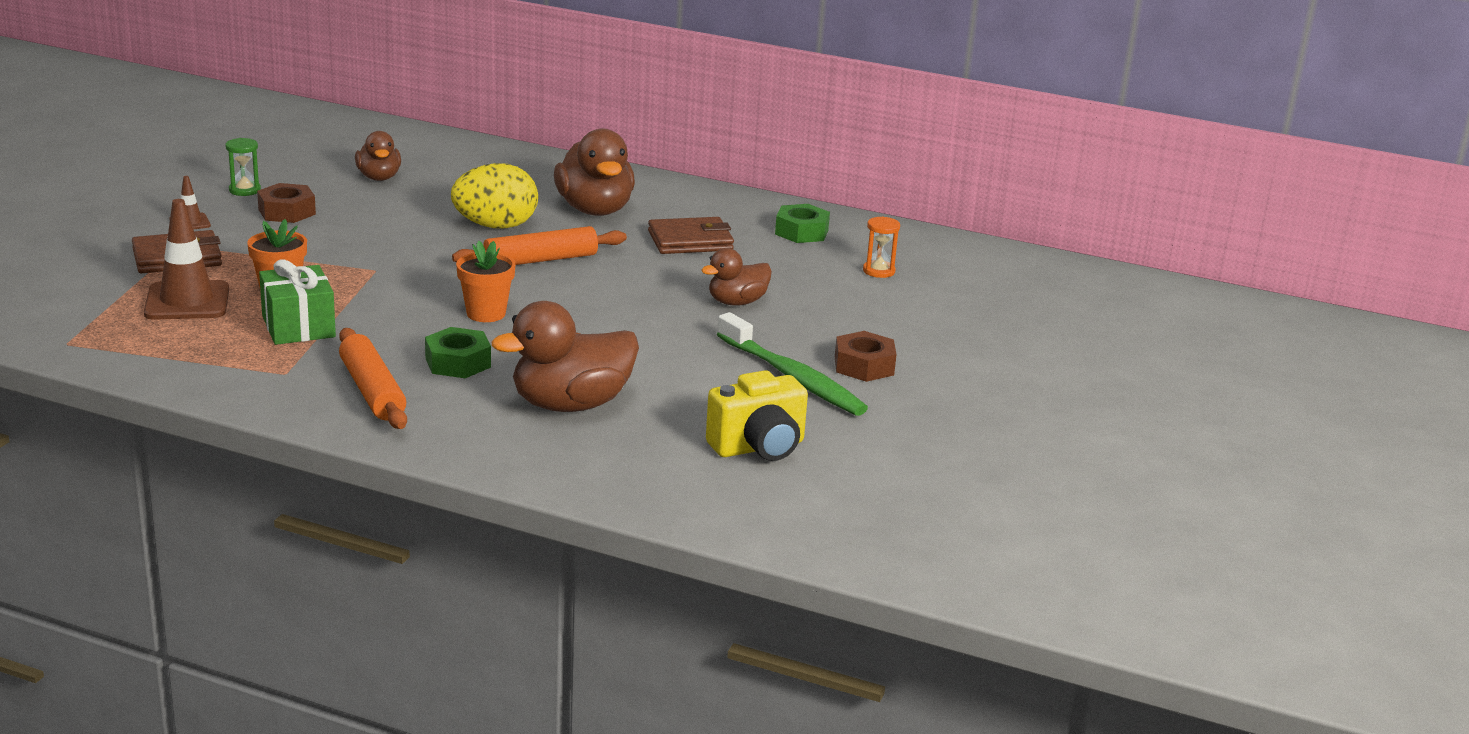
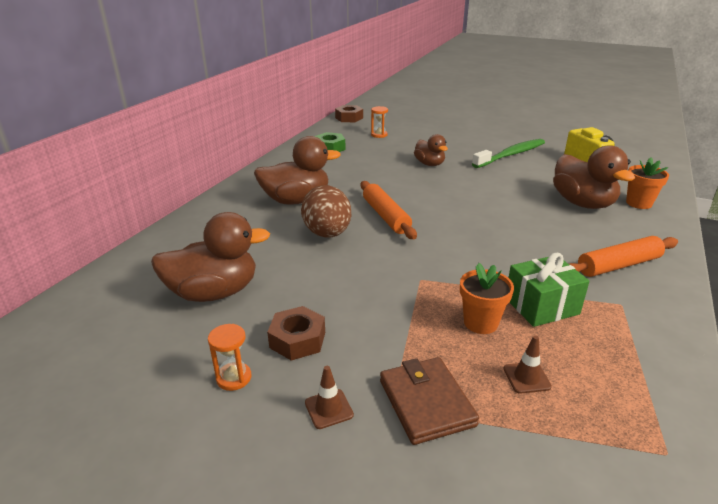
camera: 85 degrees left, 5 degrees up
brown traffic cone [144,199,229,320] -> brown traffic cone [503,336,552,394], size x0.50
green hourglass [225,138,261,196] -> orange hourglass [208,324,251,391]
brown duck [355,131,401,181] -> brown duck [151,212,270,302], size x1.69
green nut [425,327,491,378] -> none
yellow egg [451,163,538,228] -> brown egg [301,185,351,237]
orange flower pot [456,241,515,322] -> orange flower pot moved to [626,157,669,209]
brown wallet [648,217,734,254] -> none
brown nut [835,331,897,382] -> brown nut moved to [335,105,363,122]

